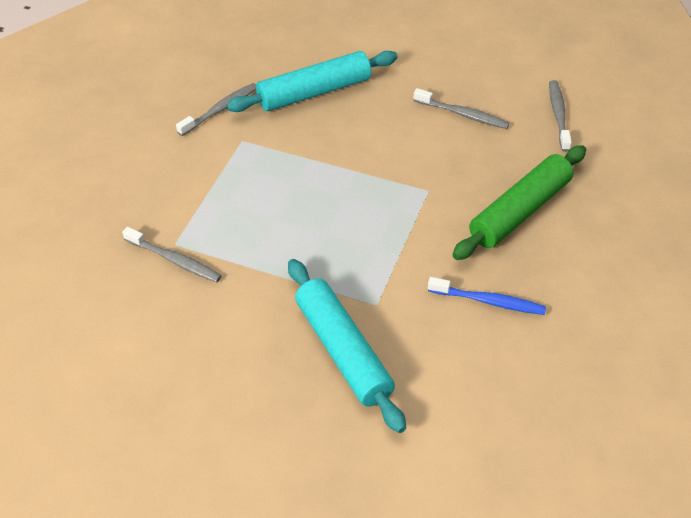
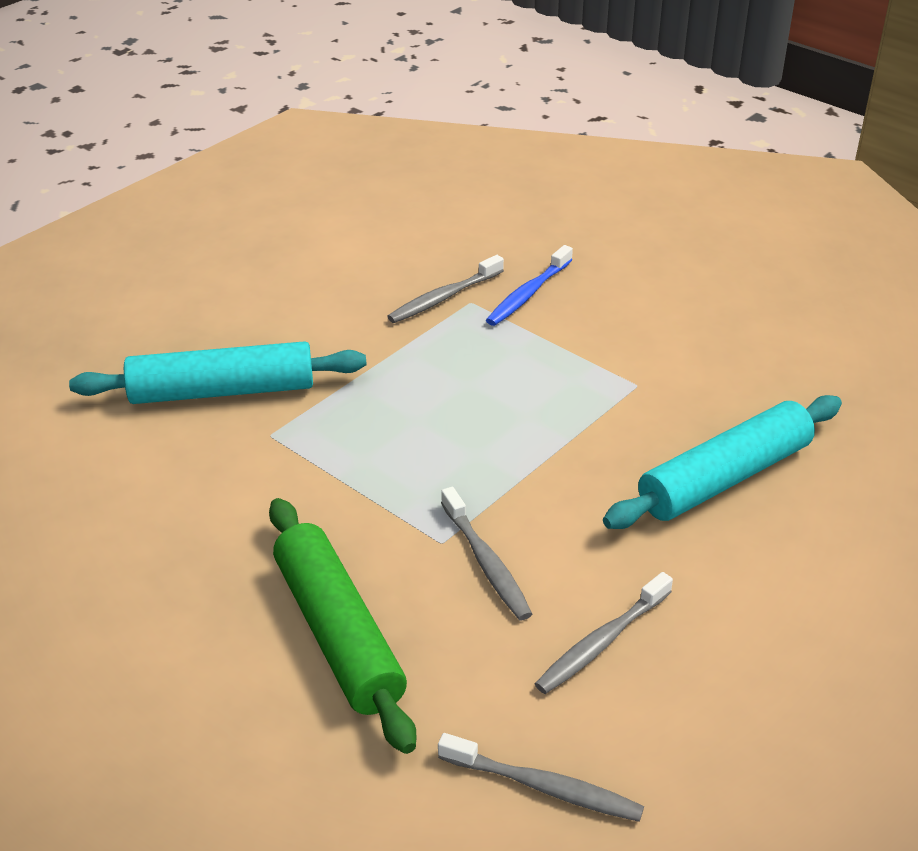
camera: 110 degrees right, 10 degrees down
grey toothbrush [176,83,256,136] -> grey toothbrush moved to [441,487,532,620]
turquoise rolling pin [227,51,398,112] -> turquoise rolling pin turned 60 degrees clockwise [603,395,842,529]
blue toothbrush [428,277,546,315] -> blue toothbrush moved to [486,245,573,326]

